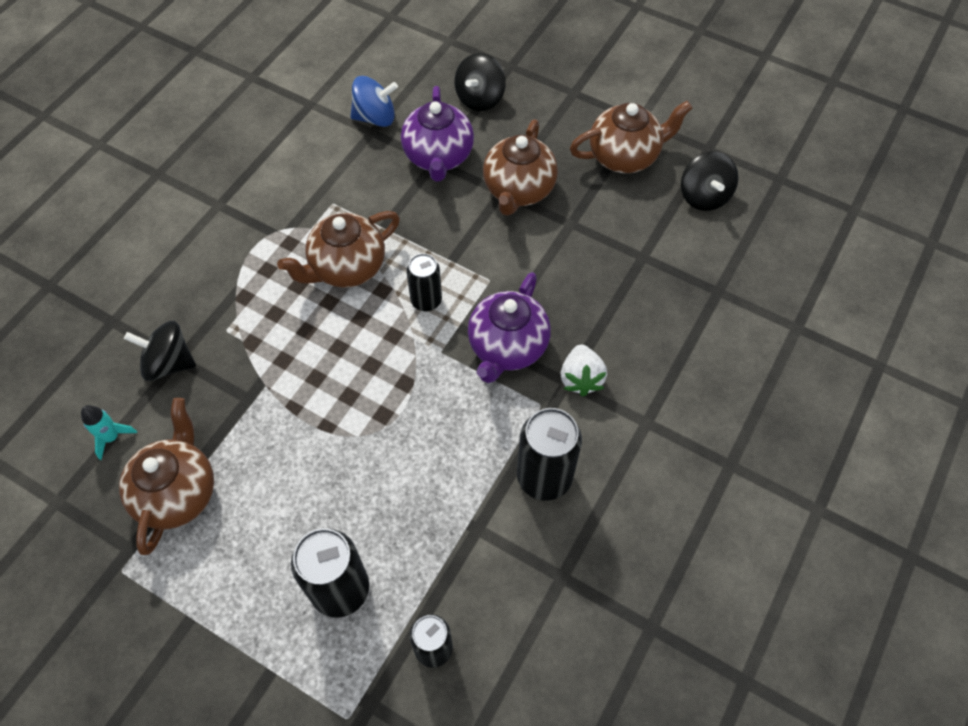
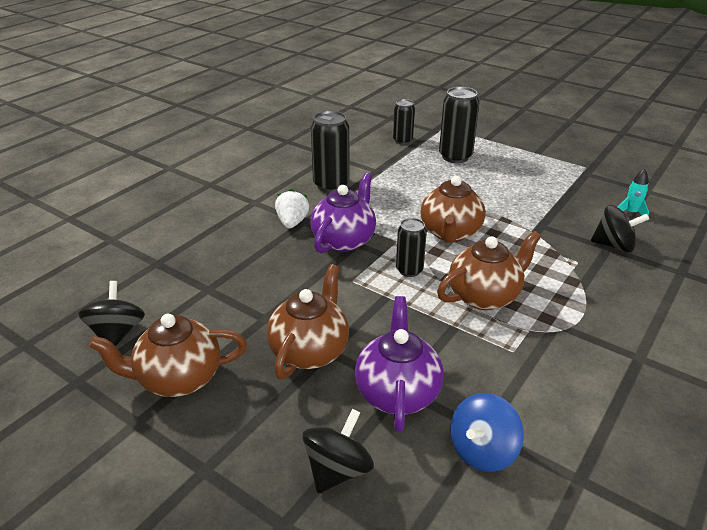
camera: 175 degrees left, 25 degrees down
brown teapot [119,398,214,555] -> brown teapot moved to [421,176,486,243]
blue spinning top [350,76,398,127] -> blue spinning top turned 45 degrees counterclockwise [450,393,524,472]

